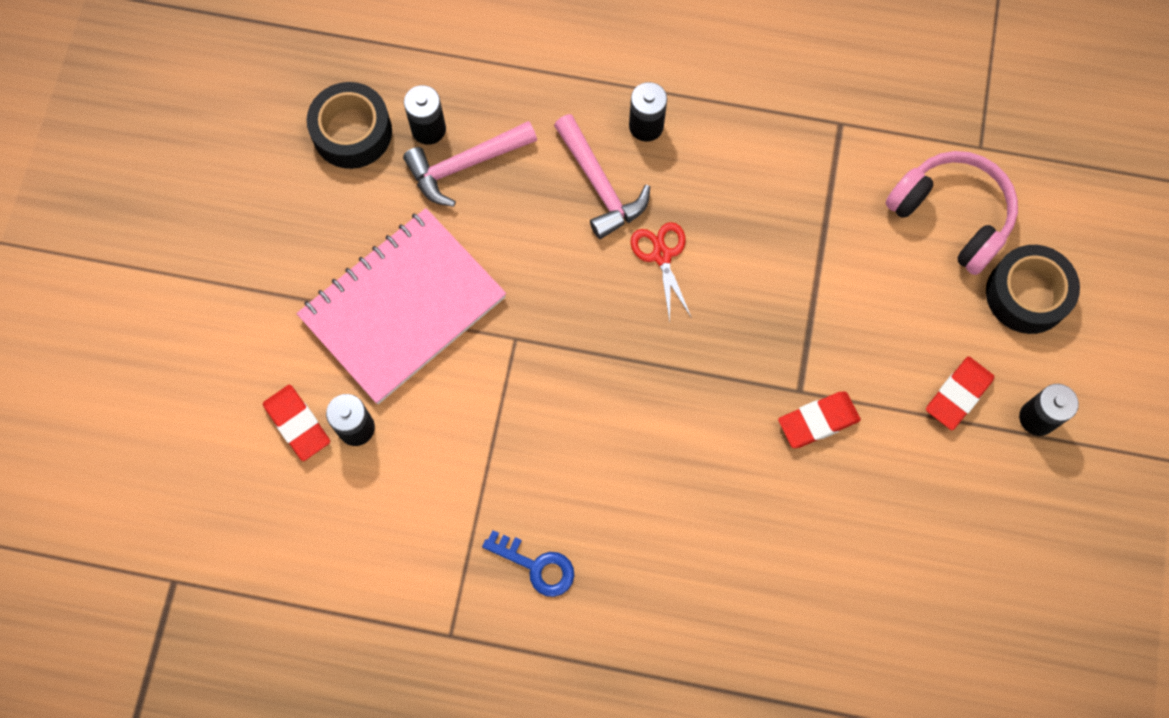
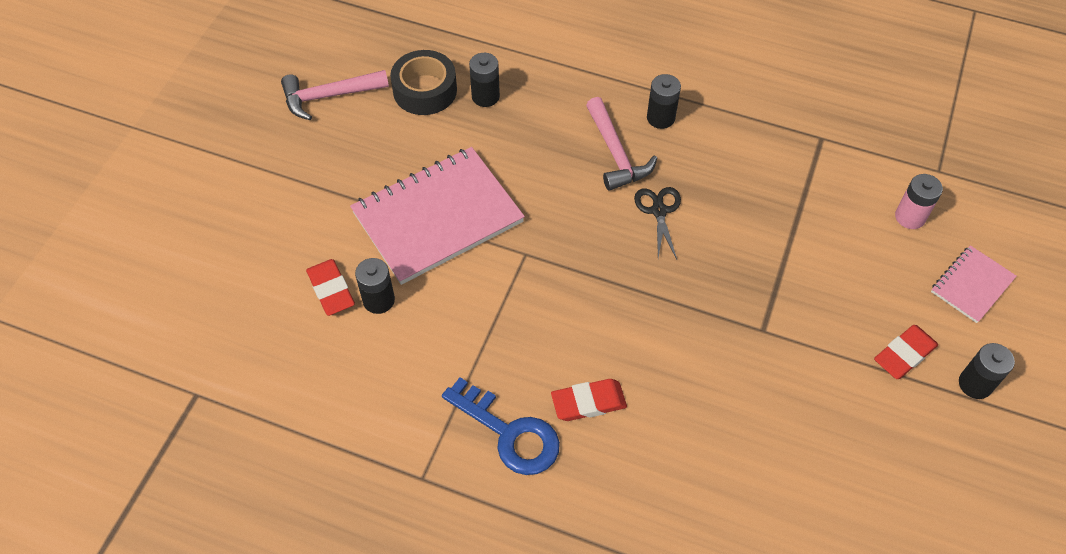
camera: 10 degrees right, 15 degrees down
pink hammer [403,121,537,207] -> pink hammer moved to [281,70,389,120]
blue key [482,530,574,597] -> blue key [442,377,560,475], size x1.54
red scissors [631,222,691,321] -> black scissors [634,187,681,259]
red eraser [778,391,861,448] -> red eraser moved to [551,379,627,421]
pink headphones [885,151,1018,275] -> pink battery [895,174,943,229]
black tape [986,245,1080,334] -> pink notebook [931,245,1017,323]

